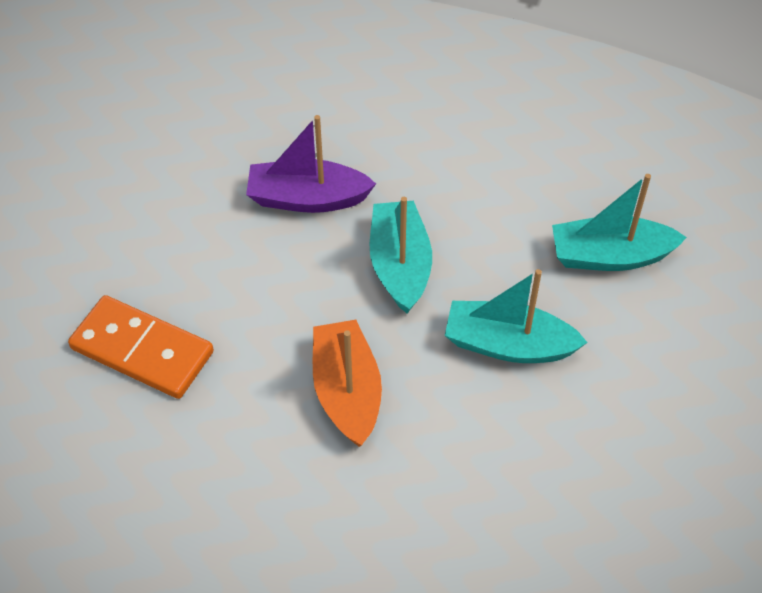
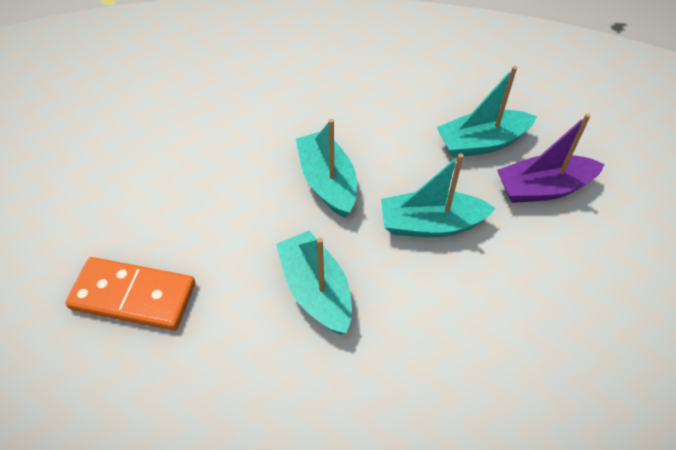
camera: 15 degrees left, 0 degrees up
purple boat [246,115,376,213] -> purple boat moved to [497,114,605,203]
orange boat [313,320,382,447] -> turquoise boat [276,230,352,335]

